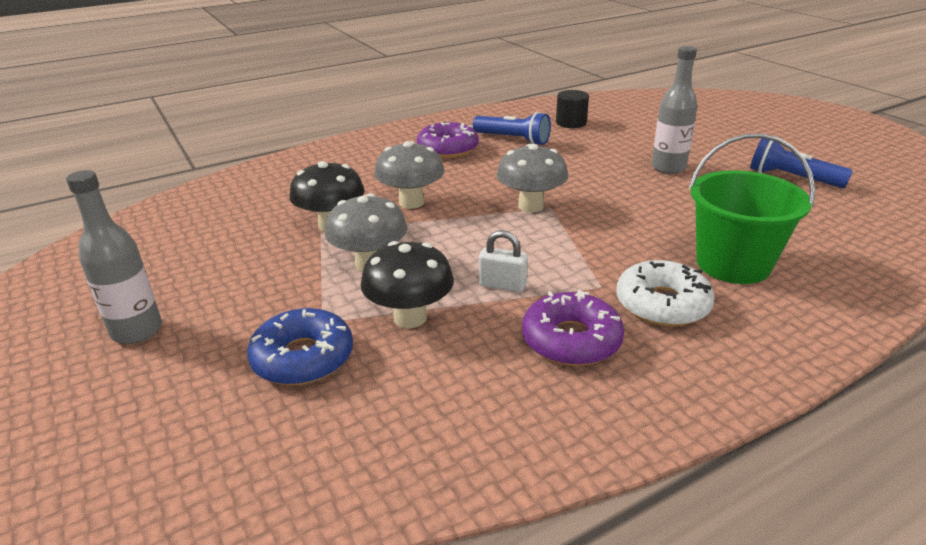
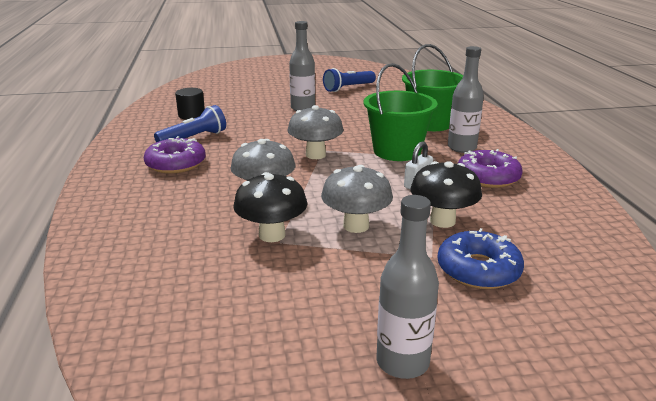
camera: 70 degrees left, 5 degrees down
white donut [616,260,715,326] -> grey bottle [448,46,484,153]
none -> green bucket [363,63,438,161]

